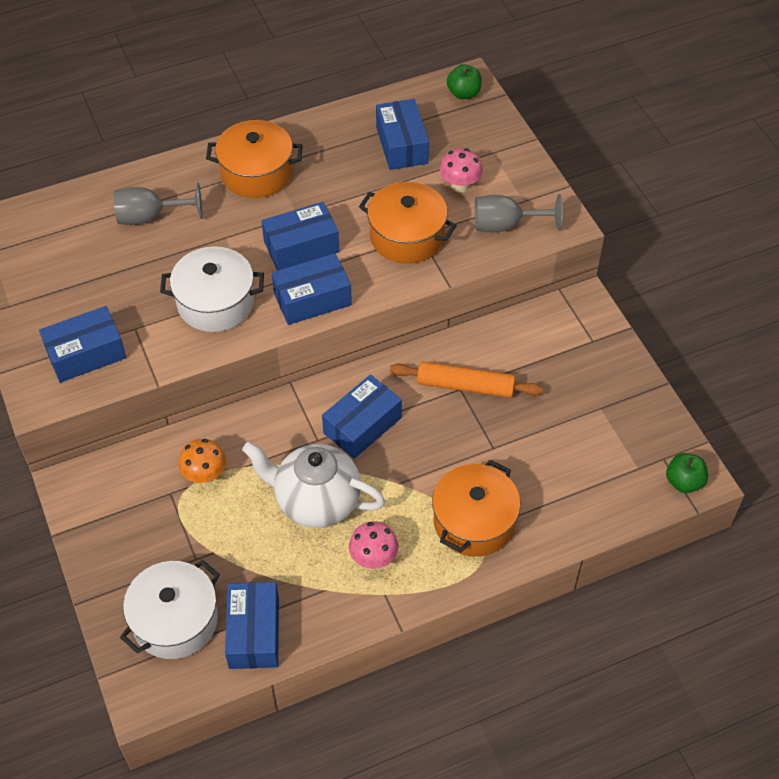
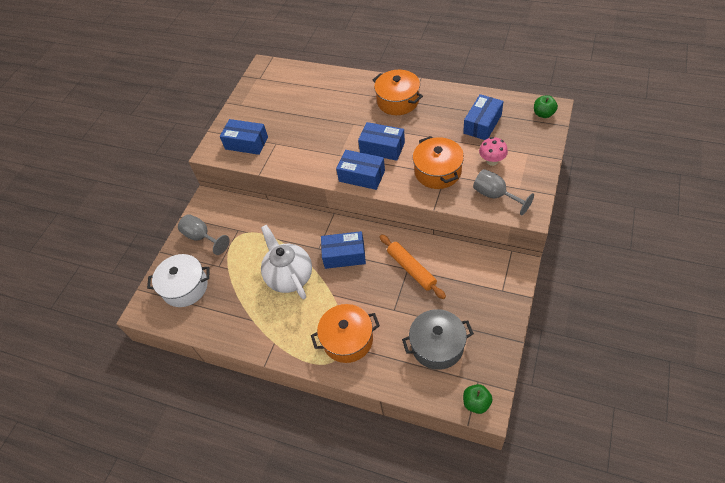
camera: 50 degrees right, 0 degrees up
grey goblet [114,183,203,225] -> grey goblet moved to [178,214,230,255]
white pot [160,246,264,332] -> none
orange mushroom [179,439,226,484] -> none
blue box [225,582,279,669] -> none
pink mushroom [349,521,399,569] -> none
none -> grey pot [402,309,474,370]

